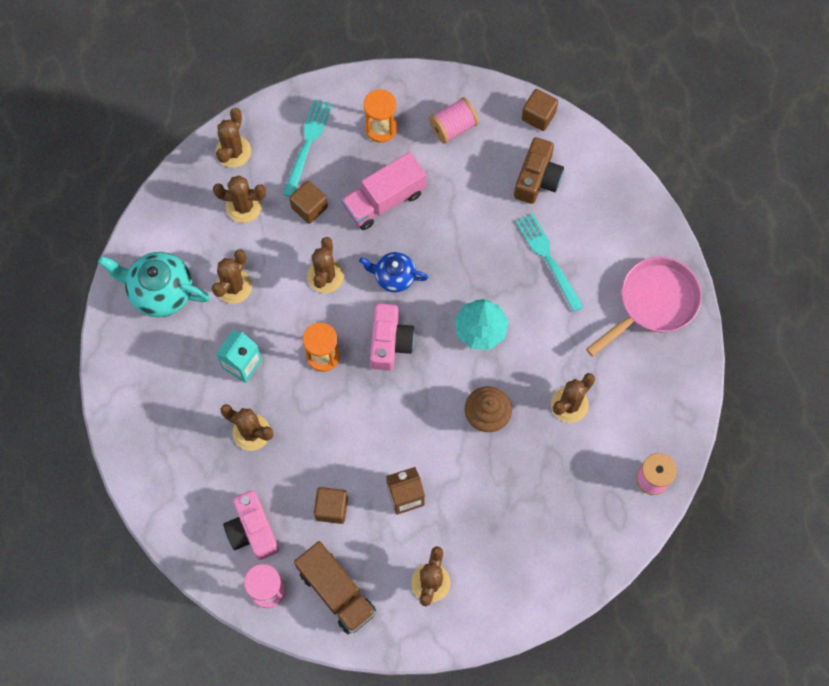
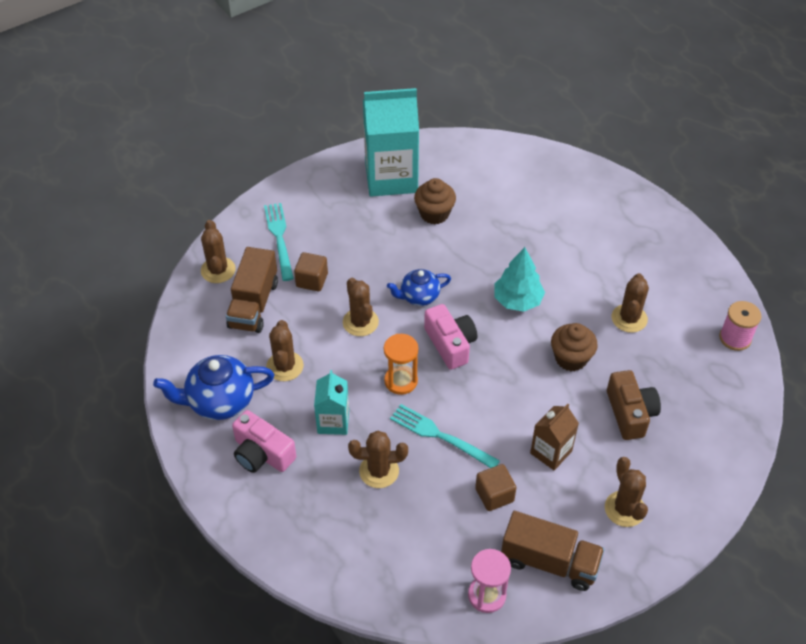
camera: 30 degrees left, 20 degrees down
turquoise teapot [98,252,210,317] -> blue teapot [153,355,274,420]
brown cactus [213,175,266,223] -> brown truck [226,247,278,333]
pink camera [223,490,279,560] -> pink camera moved to [232,410,296,473]
pink truck [341,152,426,230] -> none
orange hourglass [364,89,397,143] -> none
pink spool [429,97,479,144] -> turquoise carton [363,88,419,196]
brown camera [514,137,564,204] -> brown camera moved to [607,370,661,440]
turquoise fork [516,213,583,312] -> turquoise fork moved to [390,404,500,468]
brown cube [522,89,558,131] -> none
pink pan [586,257,702,357] -> none
none -> brown cupcake [414,178,456,224]

